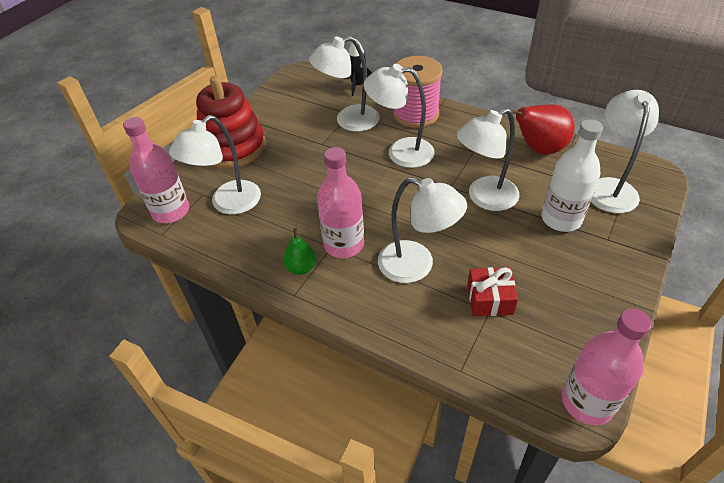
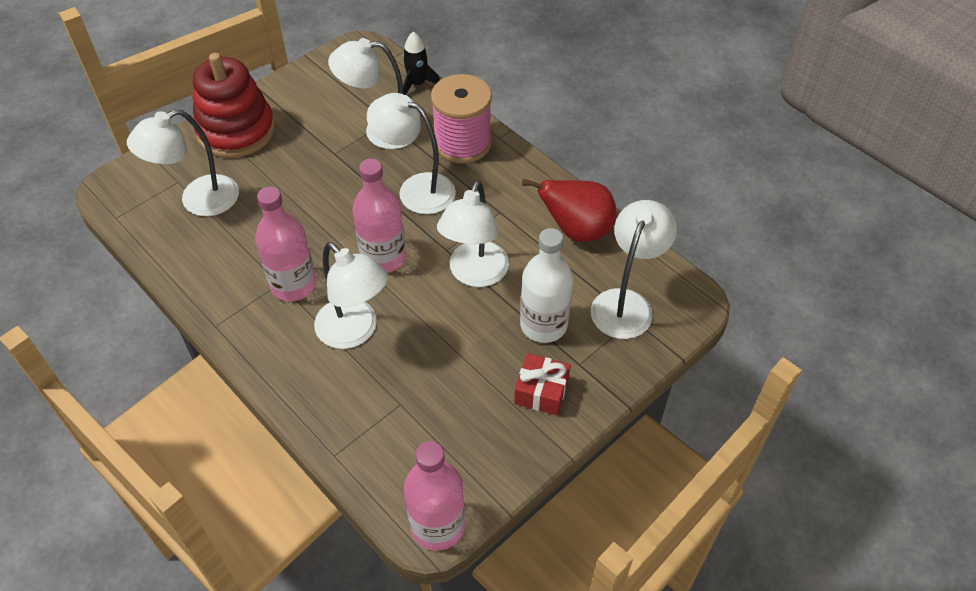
camera: 15 degrees right, 5 degrees up
pink bottle [123,117,189,223] -> pink bottle moved to [352,159,406,273]
green pear [283,228,316,275] -> none
white lamp [456,108,520,211] -> white lamp turned 60 degrees counterclockwise [437,180,509,287]
red gift [467,267,518,316] -> red gift moved to [514,353,570,415]

